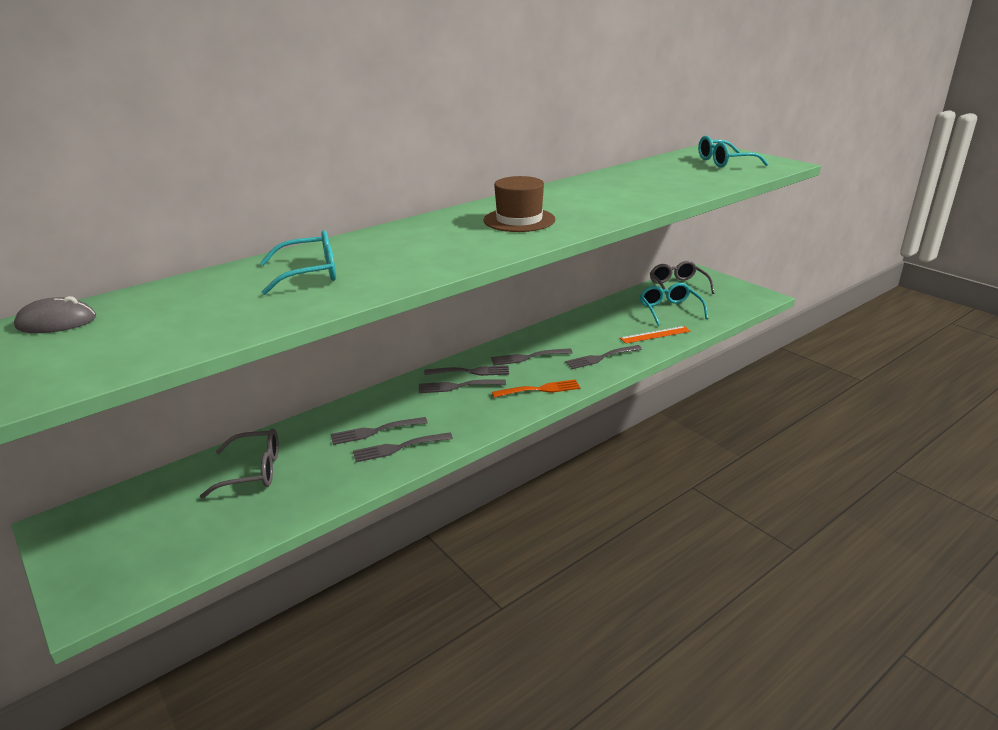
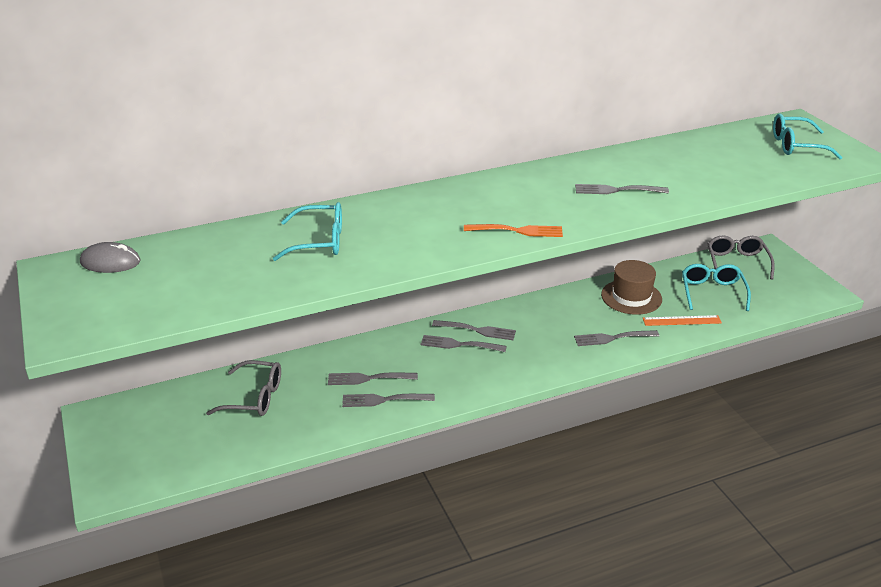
camera: 15 degrees right, 5 degrees up
brown hat [483,176,555,232] -> brown hat moved to [601,260,662,315]
grey fork [491,348,573,366] -> grey fork moved to [575,184,669,194]
orange fork [492,379,580,398] -> orange fork moved to [464,224,563,237]

